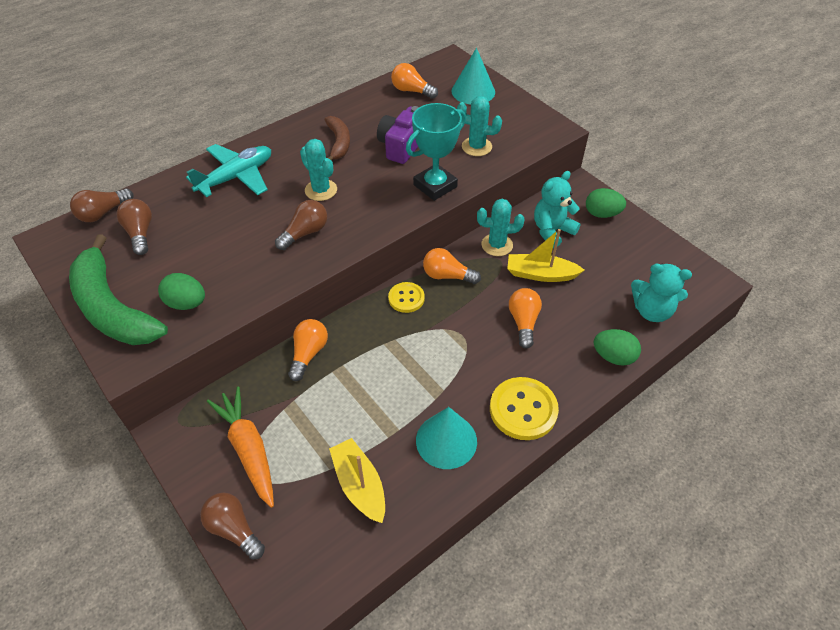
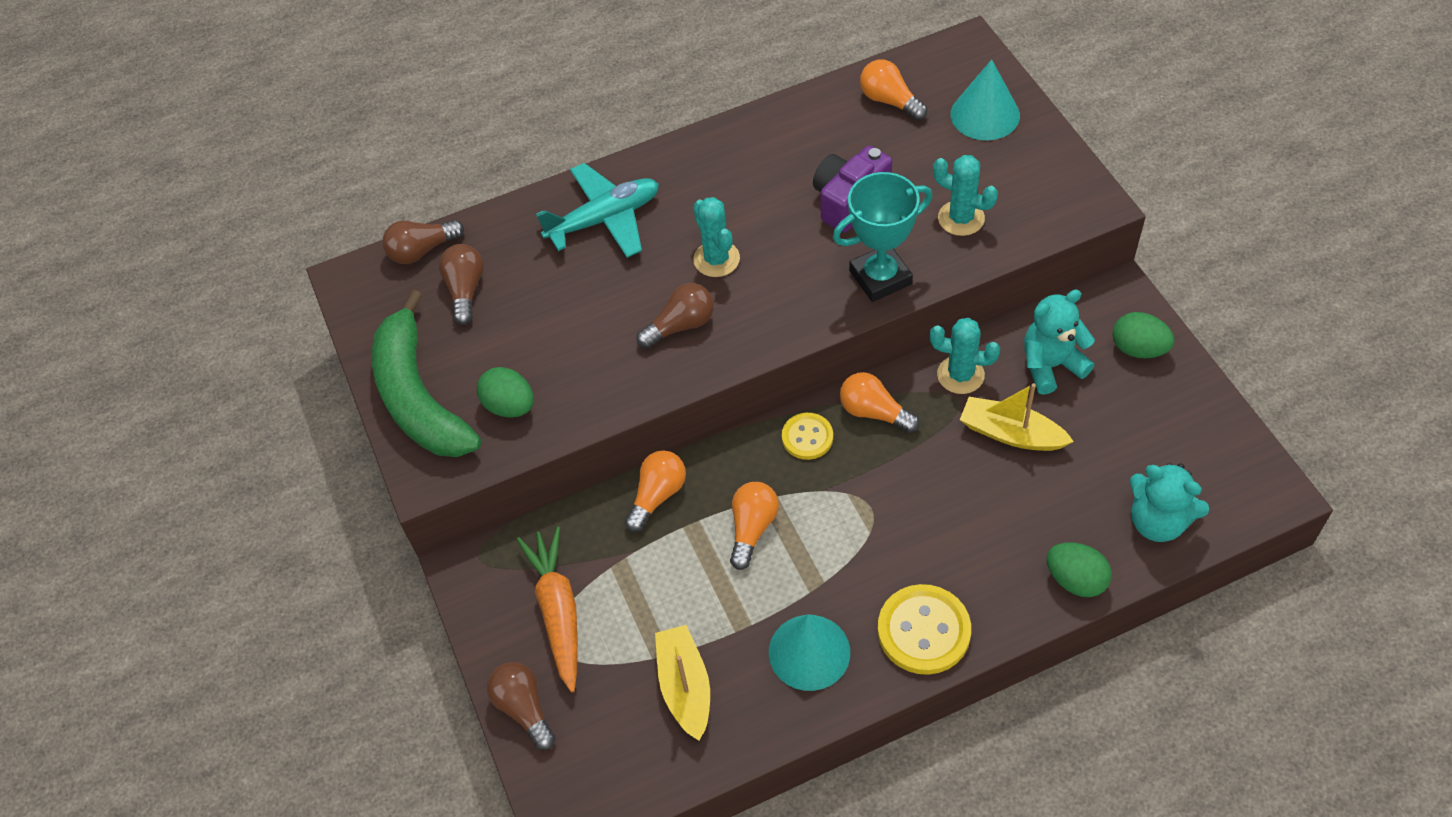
camera: 20 degrees right, 5 degrees up
brown banana [325,116,350,160] -> none
orange light bulb [509,288,542,349] -> orange light bulb moved to [730,482,779,570]

